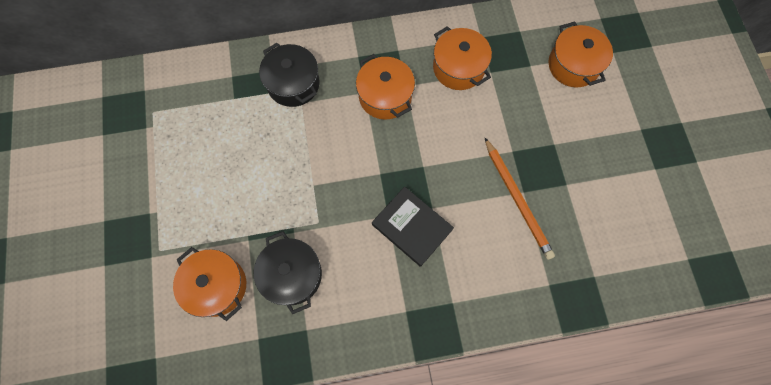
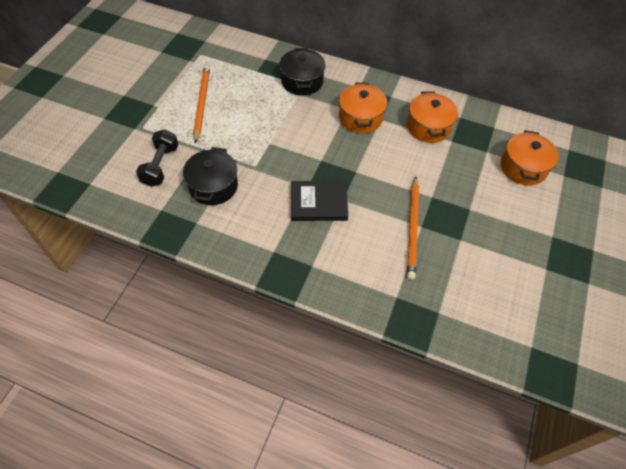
camera: 30 degrees right, 15 degrees down
orange pot [173,247,246,321] -> black dumbbell [136,129,179,187]
black book [372,187,454,267] -> black book turned 75 degrees counterclockwise [291,181,348,221]
none -> orange pencil [193,65,210,144]

